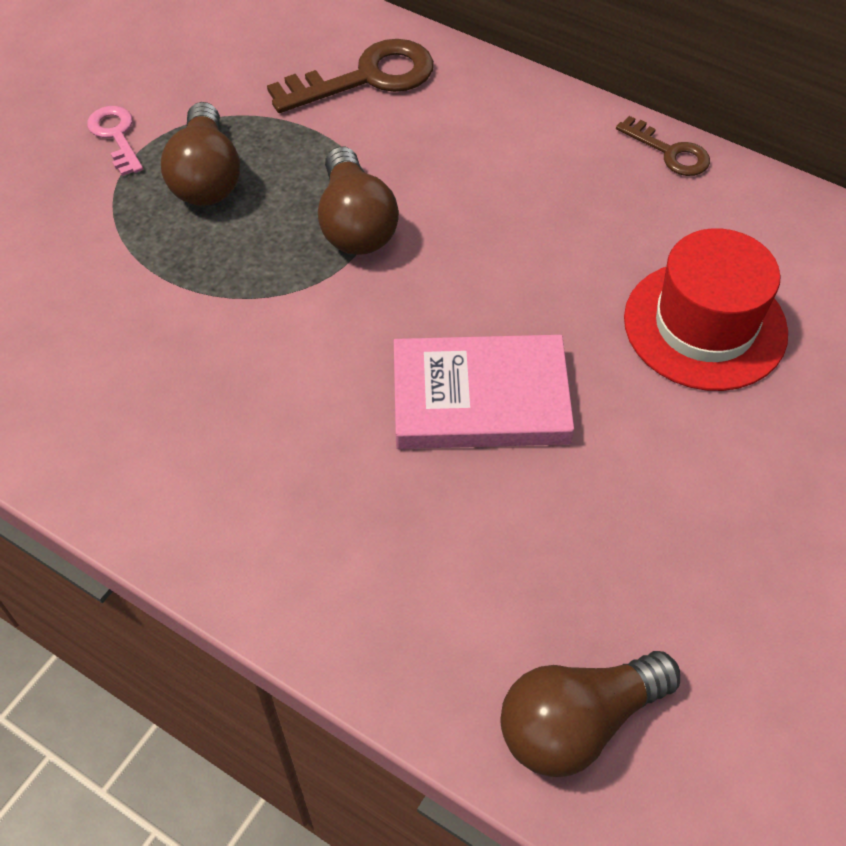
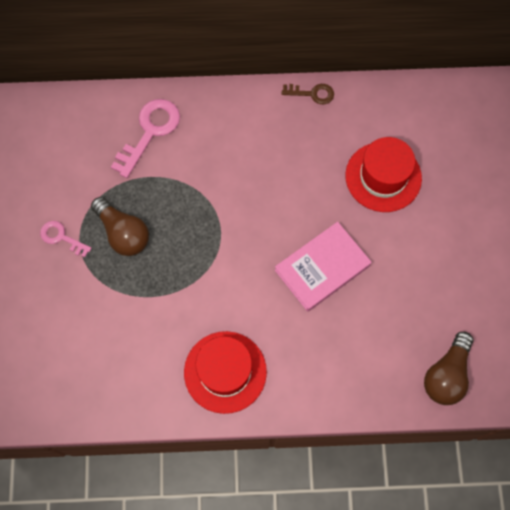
camera: 35 degrees left, 15 degrees up
brown key [267,39,434,113] -> pink key [111,99,180,178]
brown light bulb [318,146,399,255] -> none
none -> red hat [184,331,267,414]

